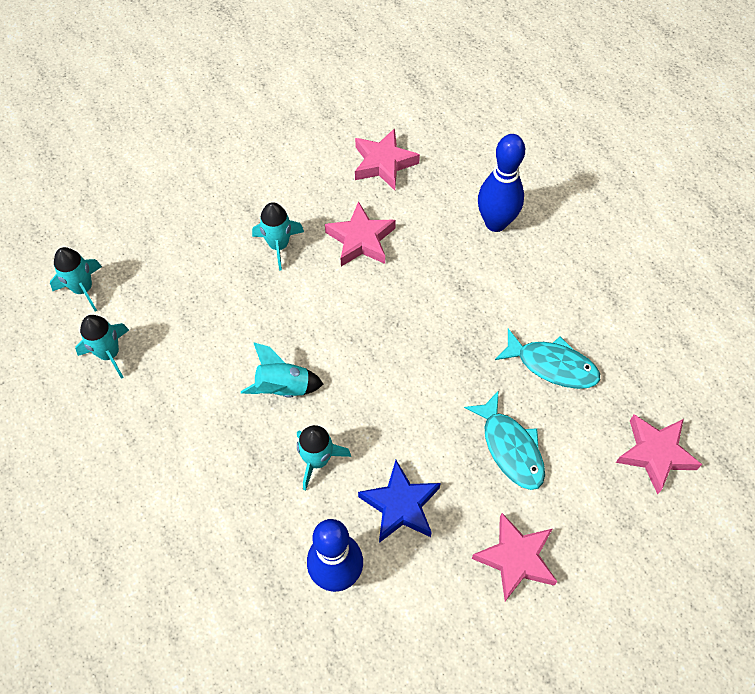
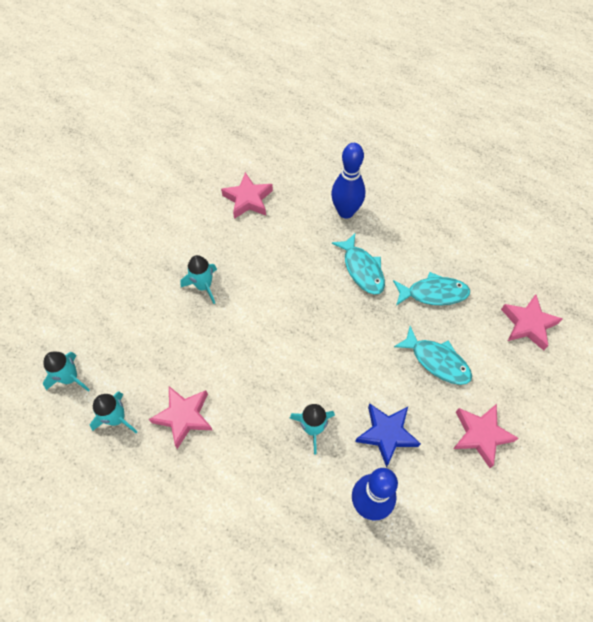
camera: 25 degrees left, 0 degrees up
turquoise rocket [241,342,323,398] -> none
pink star [325,201,396,266] -> pink star moved to [149,386,212,449]
none -> turquoise fish [332,234,385,295]

